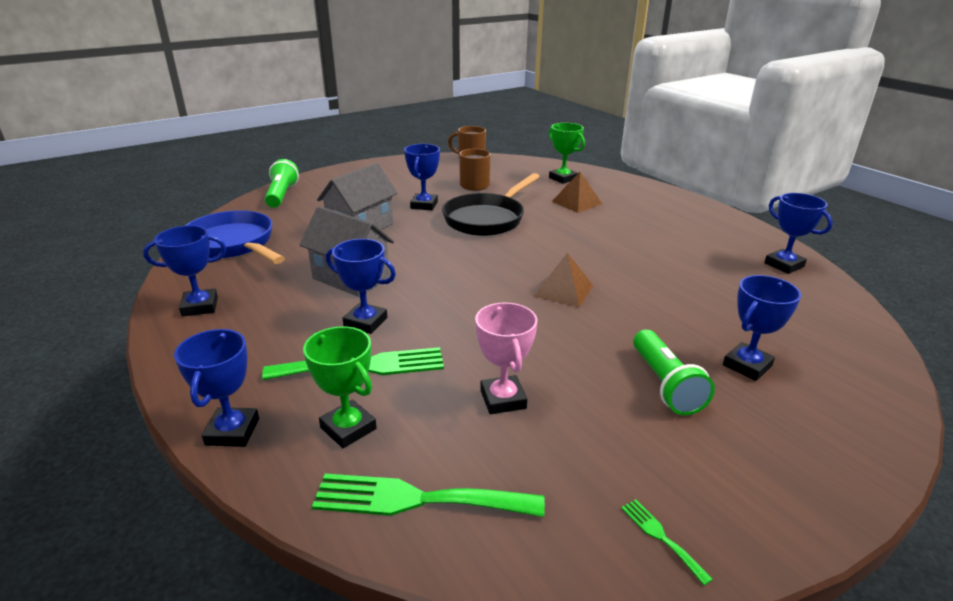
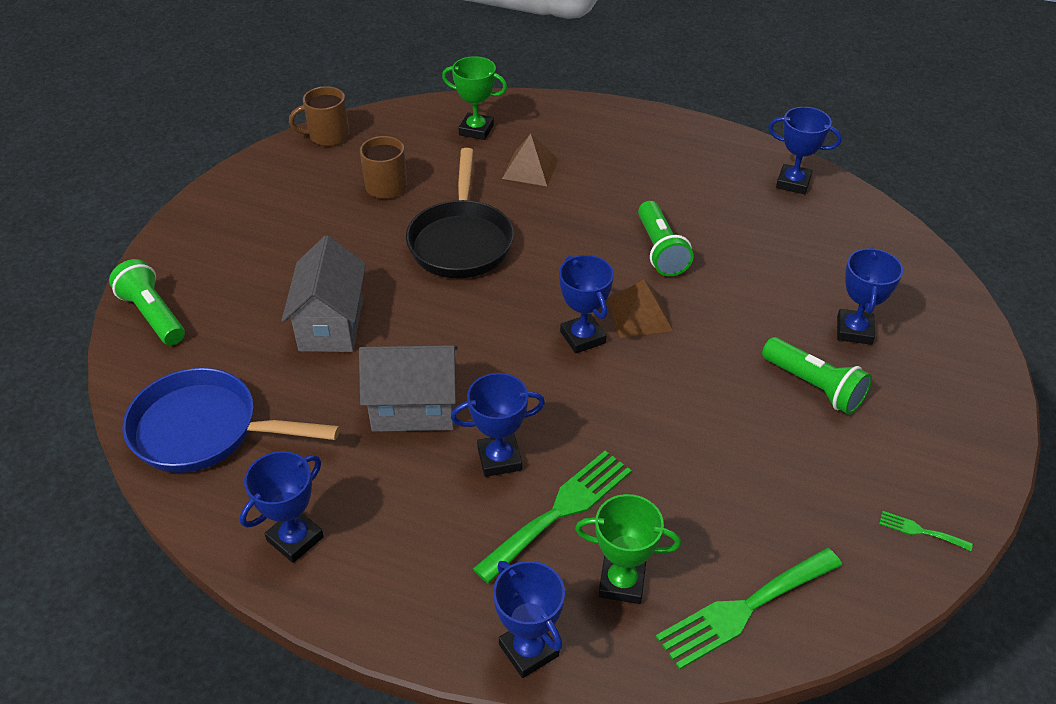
camera: 35 degrees left, 15 degrees up
blue trophy [404,144,440,210] -> blue trophy moved to [559,255,614,353]
pink trophy [475,302,537,414] -> none
none -> green flashlight [638,201,694,276]

